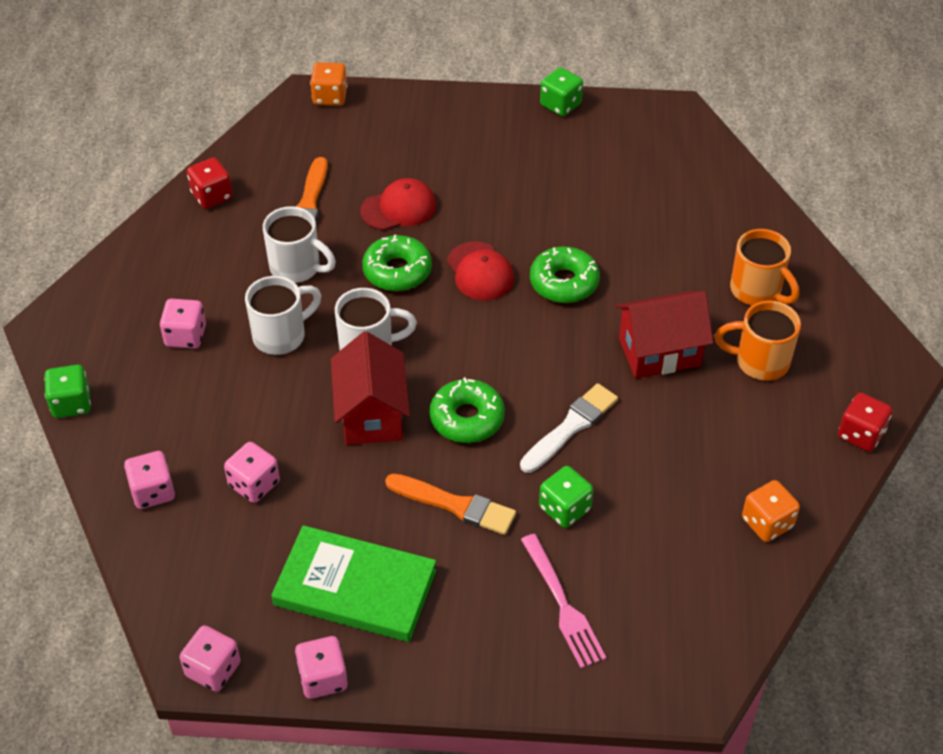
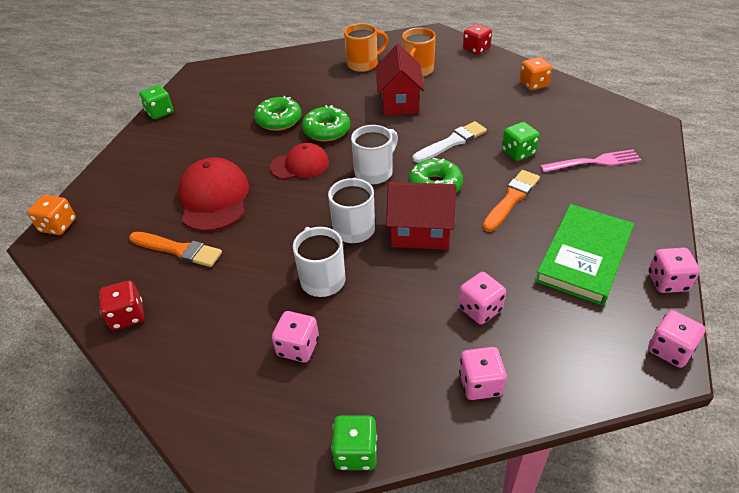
camera: 75 degrees left, 5 degrees down
white mug [263,206,336,283] -> white mug moved to [351,125,398,184]
red cap [360,178,436,230] -> red cap [178,157,249,231], size x1.53
green donut [362,235,432,291] -> green donut moved to [254,96,302,131]
white brush [520,383,618,473] -> white brush turned 90 degrees clockwise [413,121,487,163]

